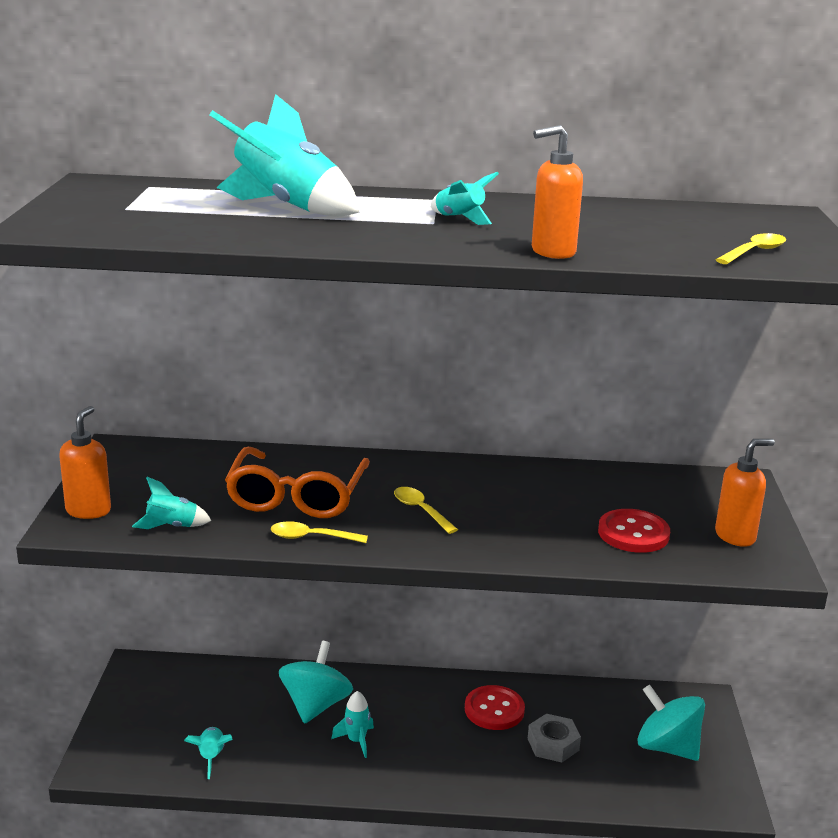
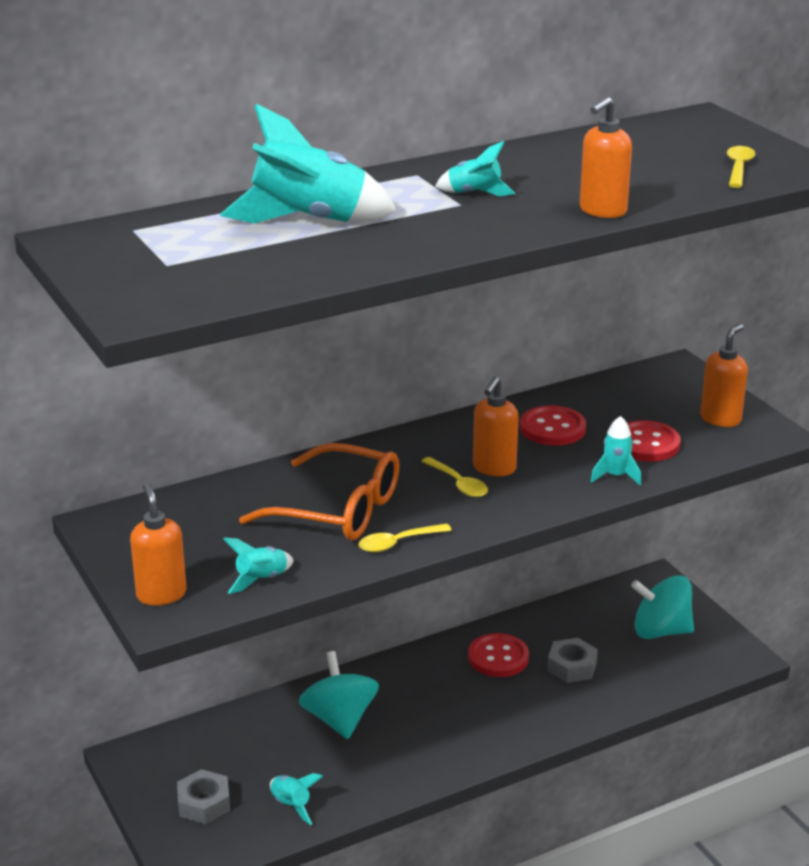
camera: 30 degrees left, 5 degrees up
orange glasses [225,447,370,518] -> orange glasses turned 45 degrees counterclockwise [239,443,399,541]
turquoise rocket [331,691,374,758] -> turquoise rocket moved to [590,416,641,486]
yellow spoon [394,487,458,534] -> yellow spoon turned 150 degrees counterclockwise [421,457,488,497]
none -> grey nut [177,769,230,824]
none -> orange soap dispenser [473,377,519,476]
none -> red button [520,405,586,446]

